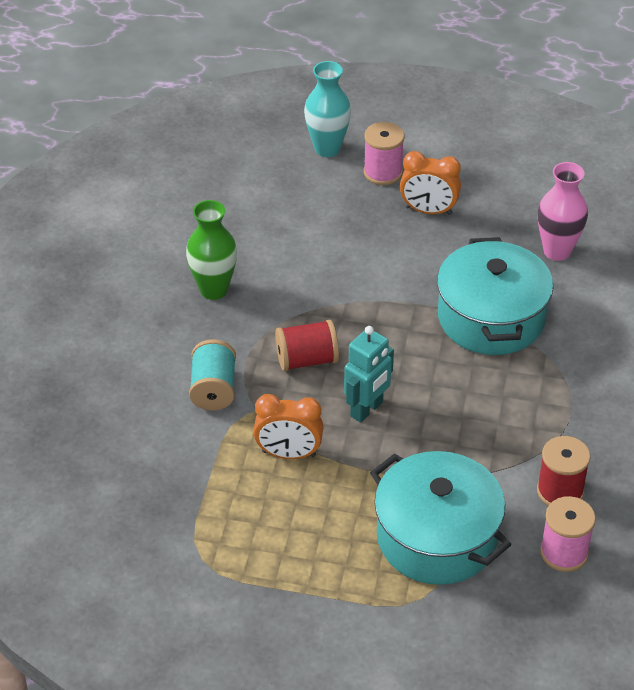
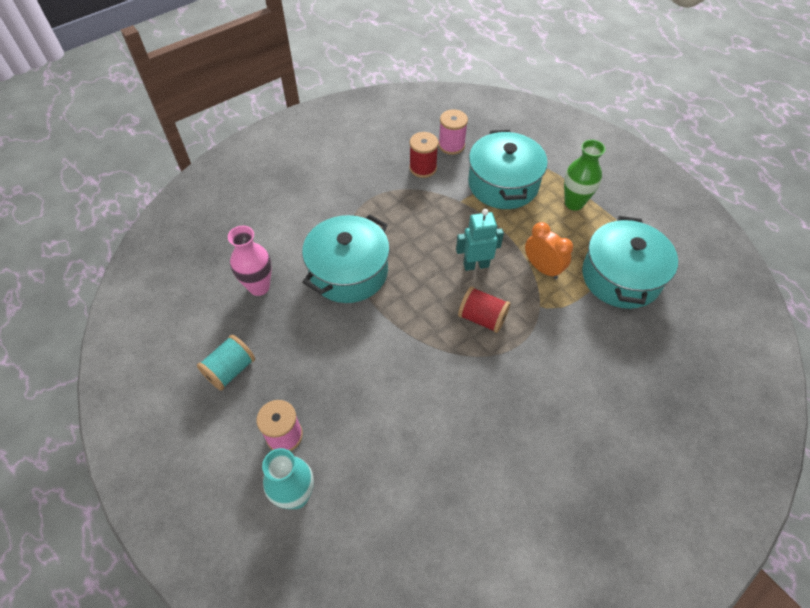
camera: 140 degrees left, 10 degrees up
green vase [186,200,237,300] -> green vase moved to [564,140,605,211]
turquoise spool [189,339,236,410] -> turquoise spool moved to [197,335,255,391]
orange clock [400,151,461,215] -> none
none -> turquoise pot [582,216,678,309]

